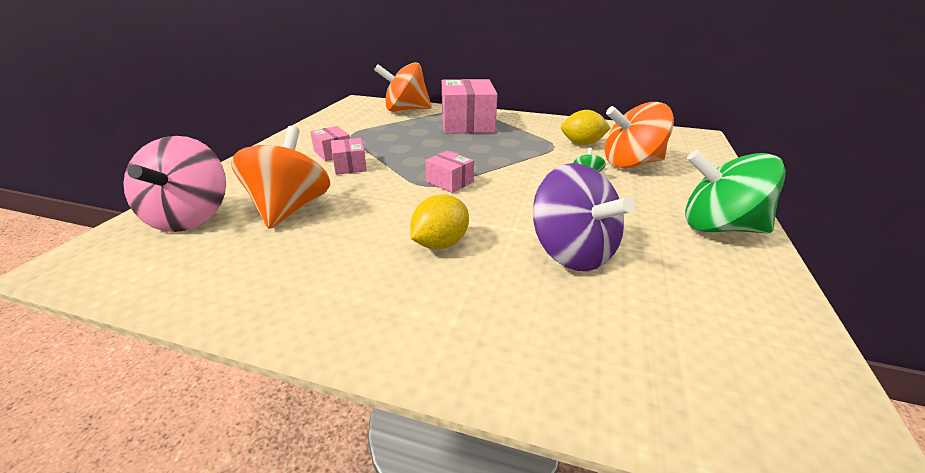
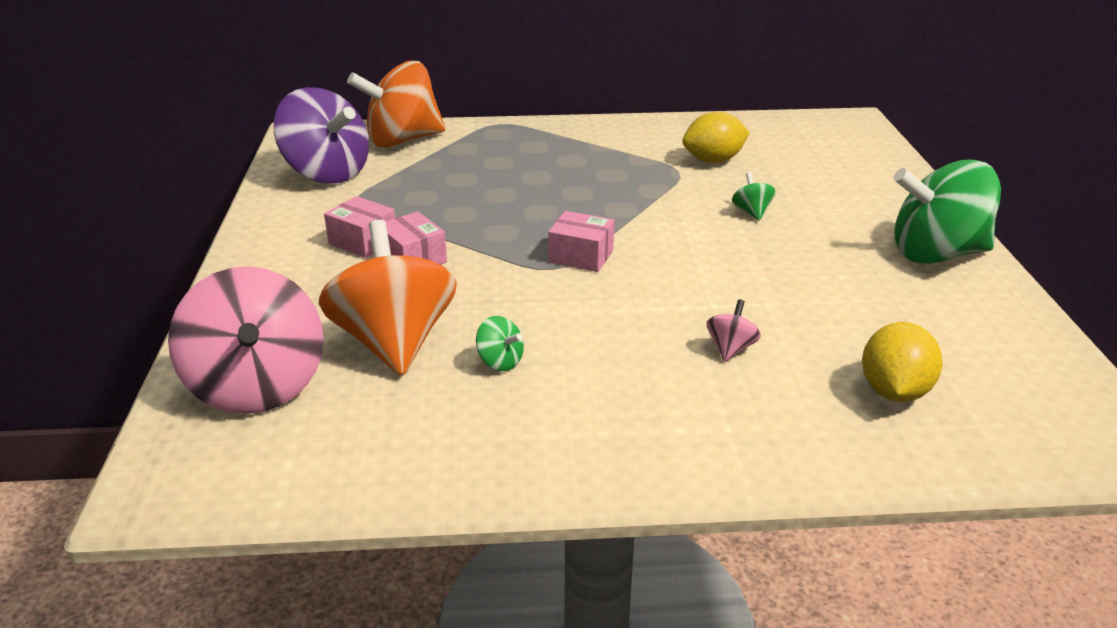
camera: 20 degrees left, 0 degrees up
yellow lemon [410,194,469,249] -> yellow lemon moved to [862,322,943,402]
pink box [442,79,498,134] -> none
purple spinning top [533,163,635,271] -> purple spinning top moved to [274,87,369,184]
orange spinning top [605,102,674,168] -> none
none -> green spinning top [476,316,524,371]
none -> pink spinning top [706,299,761,362]

